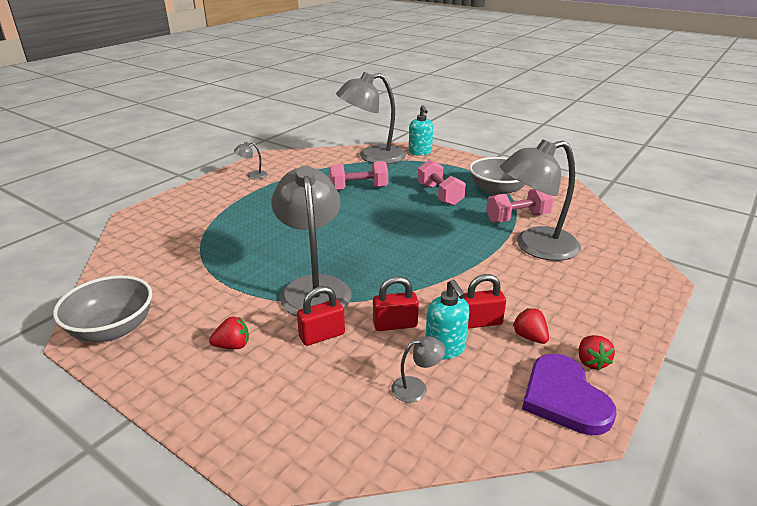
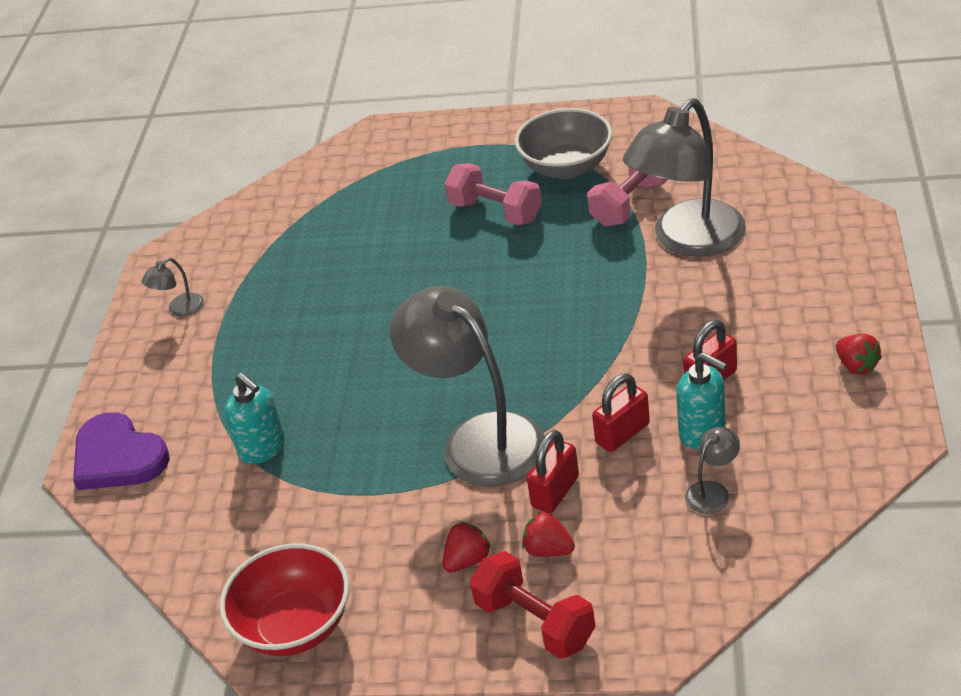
camera: 25 degrees left, 10 degrees up
grey bowl [53,275,152,342] -> red bowl [220,543,349,656]
pink dumbbell [330,161,388,190] -> none
grey lamp [336,72,406,164] -> none
turquoise soap dispenser [409,105,433,155] -> turquoise soap dispenser moved to [224,373,285,464]
red strawberry [513,308,549,344] -> red strawberry moved to [522,511,575,557]
purple heart [522,354,617,435] -> purple heart moved to [73,412,170,490]
none -> red dumbbell [470,551,596,659]

